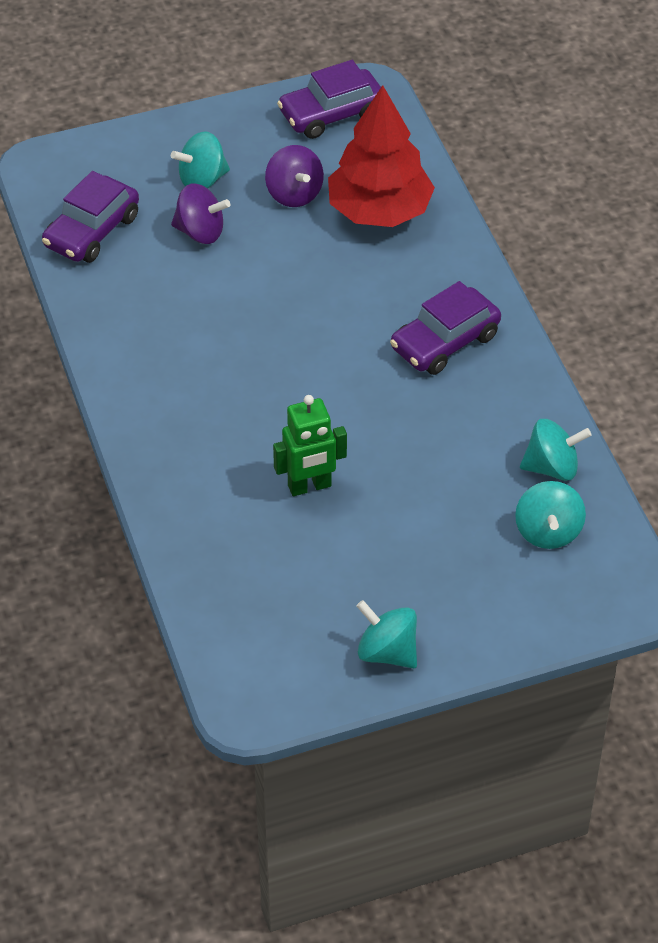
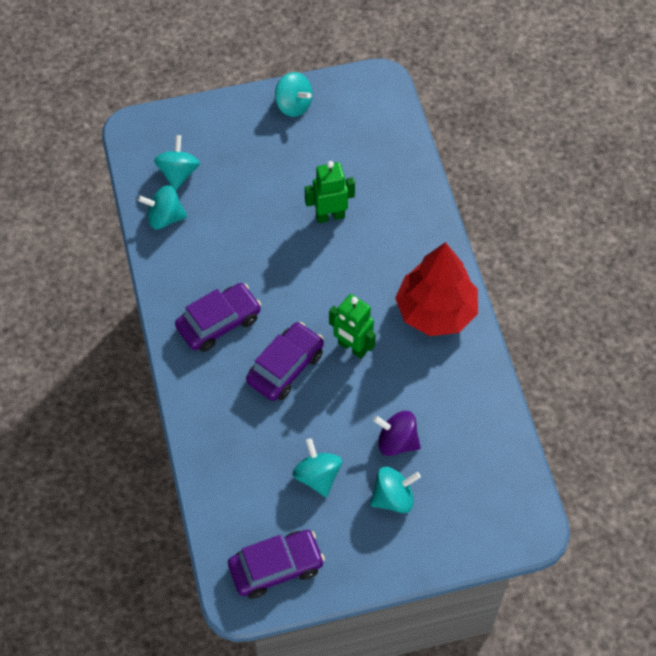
camera: 175 degrees left, 10 degrees up
purple car [42,171,139,263] -> purple car moved to [246,322,324,401]
purple spinning top [265,145,324,207] -> turquoise spinning top [292,438,342,498]
red tree [328,85,435,227] -> red tree moved to [395,242,478,336]
none -> green robot [329,294,376,359]

